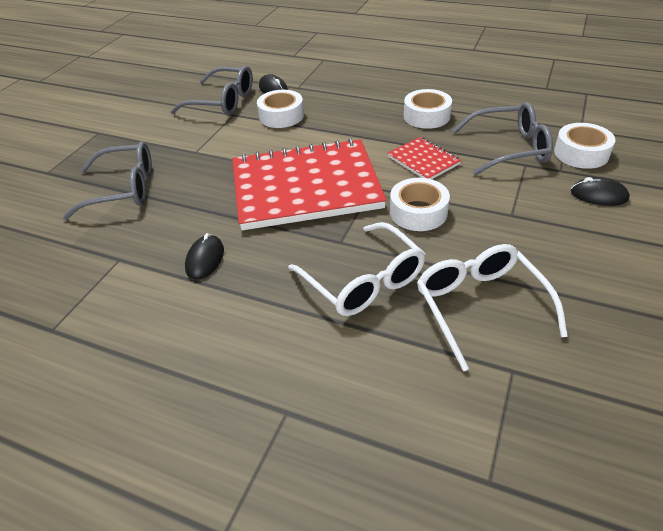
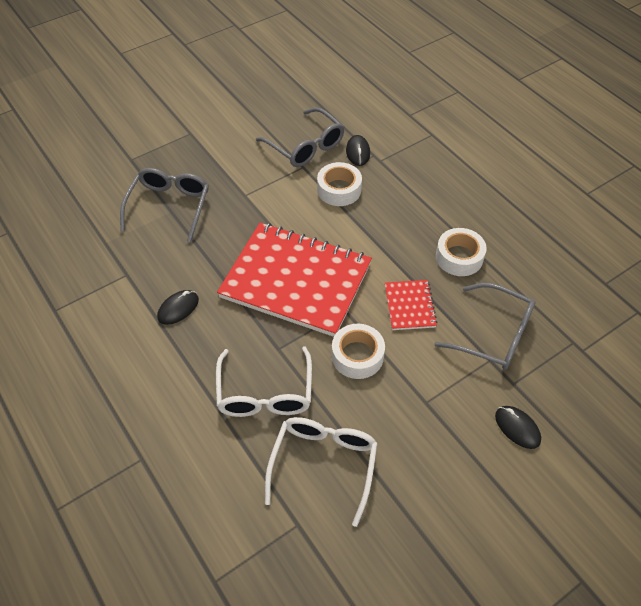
camera: 30 degrees right, 10 degrees up
grey glasses [62,141,152,220] -> grey glasses turned 105 degrees counterclockwise [120,168,209,243]
white tape [554,123,616,169] -> none

